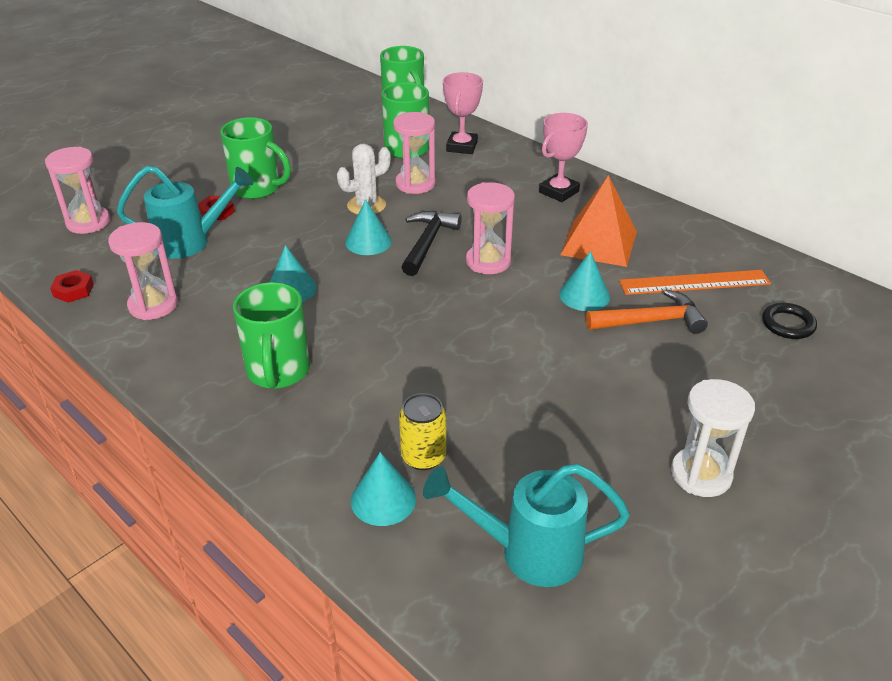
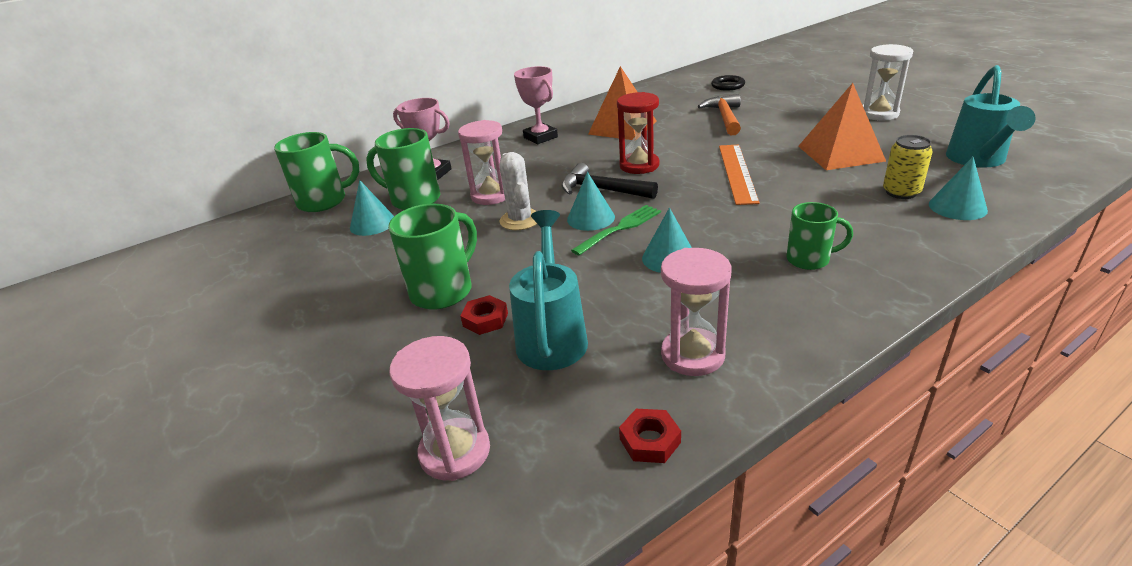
camera: 75 degrees left, 5 degrees down
green mug [233,282,310,389] -> green mug [786,202,853,270], size x0.64
pink hourglass [466,182,515,274] -> red hourglass [617,92,659,174]
turquoise cone [559,251,610,311] -> turquoise cone moved to [350,180,394,236]
orange ruler [619,270,771,295] -> orange ruler moved to [719,145,760,205]
none -> green fork [571,205,661,256]
none -> orange pyramid [798,83,886,170]

